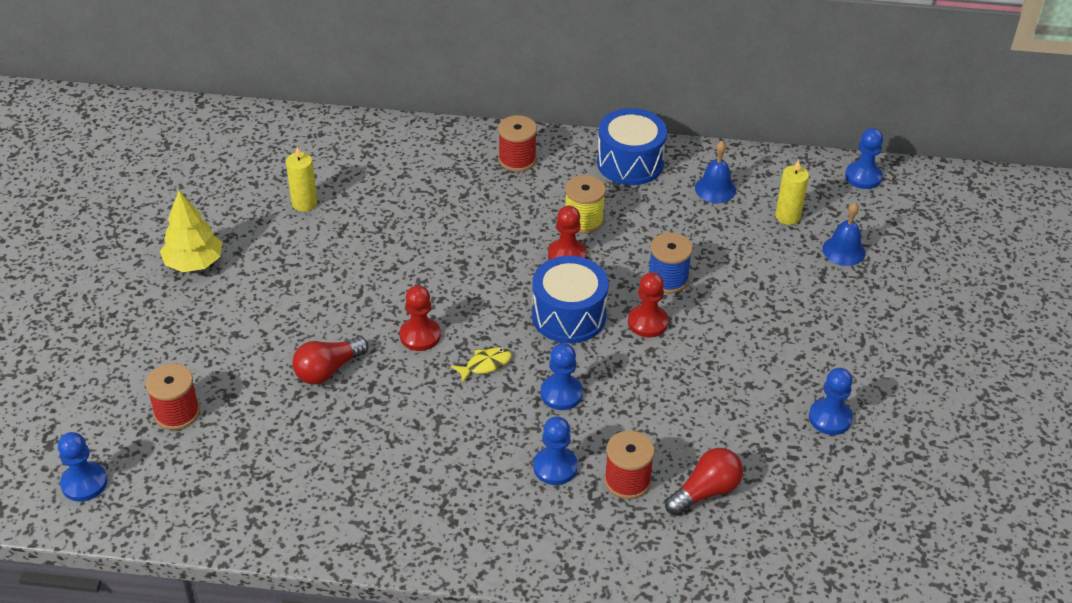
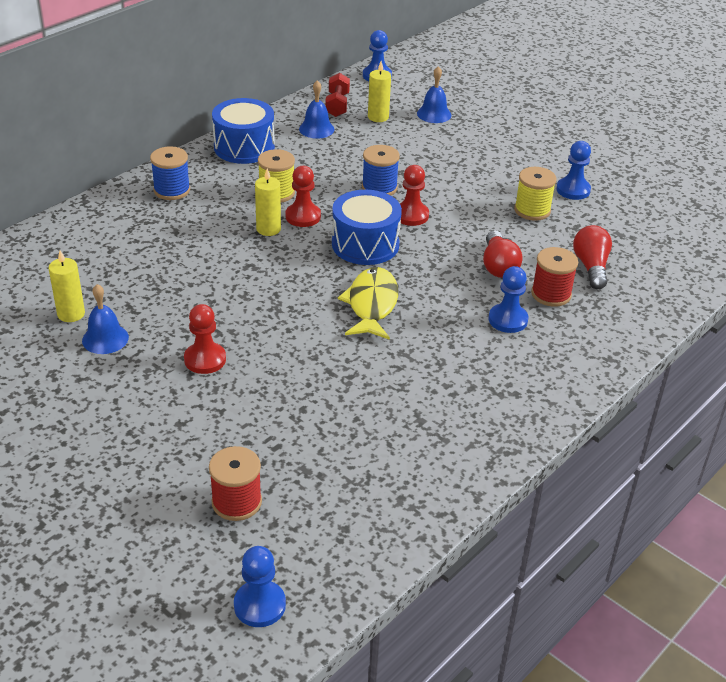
camera: 55 degrees left, 5 degrees down
yellow tree [160,191,222,272] -> none
red light bulb [292,336,368,384] -> red light bulb moved to [483,230,523,278]
red pawn [400,285,441,351] -> red pawn moved to [184,304,226,374]
yellow fish [451,348,512,383] -> yellow fish [338,267,398,340], size x1.86
red spool [498,115,537,172] -> blue spool [150,146,190,200]
blue pawn [541,343,583,410] -> none
none -> blue bell [82,284,129,354]
none -> yellow candle [255,168,281,236]
none -> red dumbbell [325,73,350,117]
none -> yellow spool [514,167,557,221]

